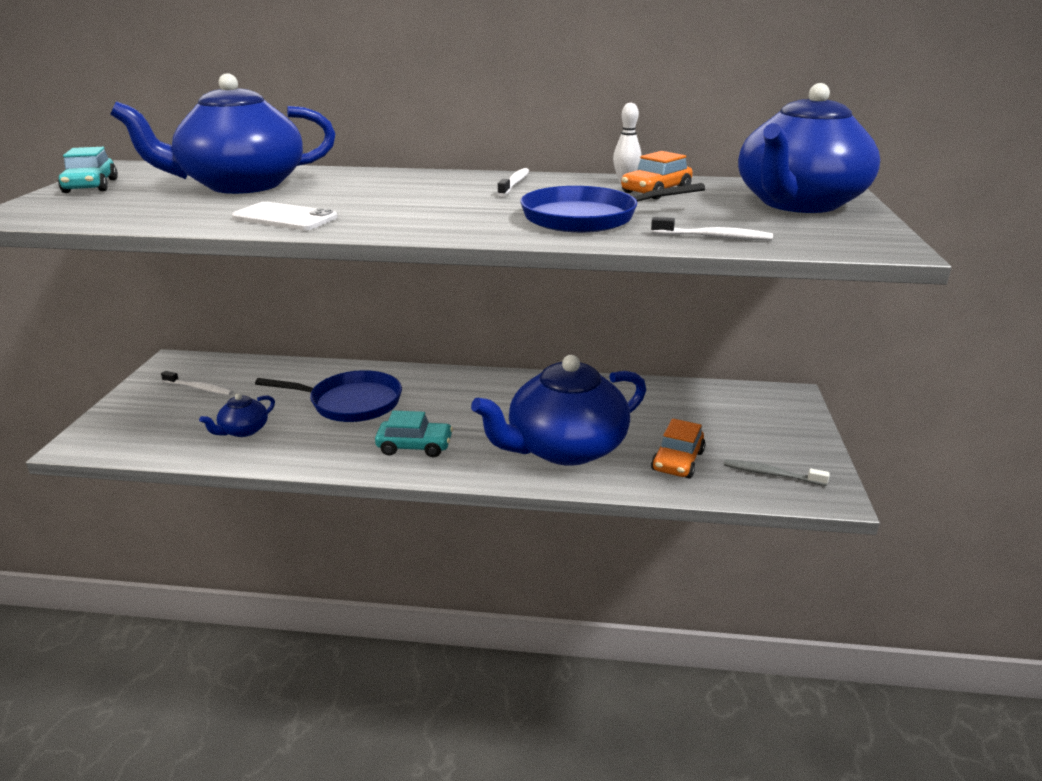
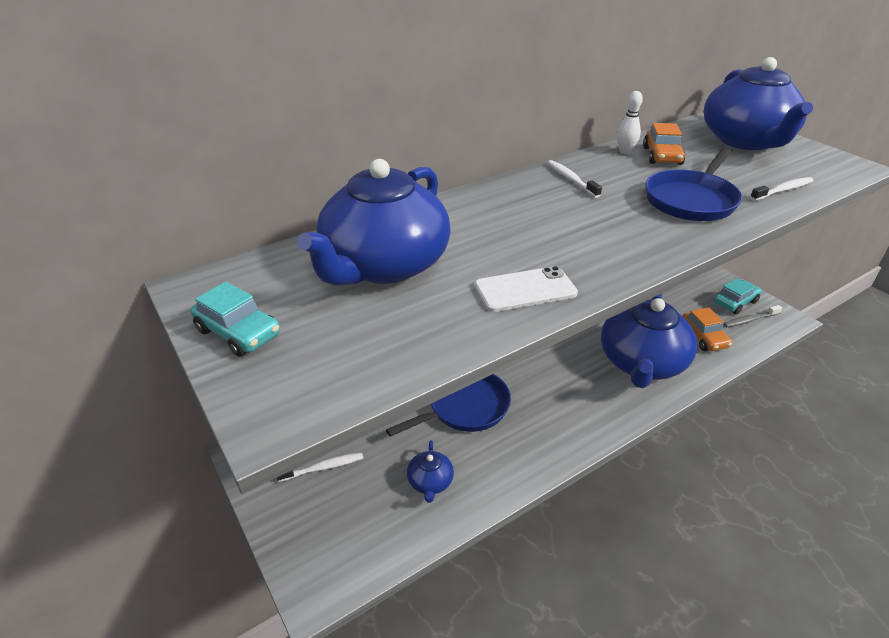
camera: 40 degrees left, 10 degrees up
turquoise car [375,411,453,457] -> turquoise car moved to [713,278,762,314]

